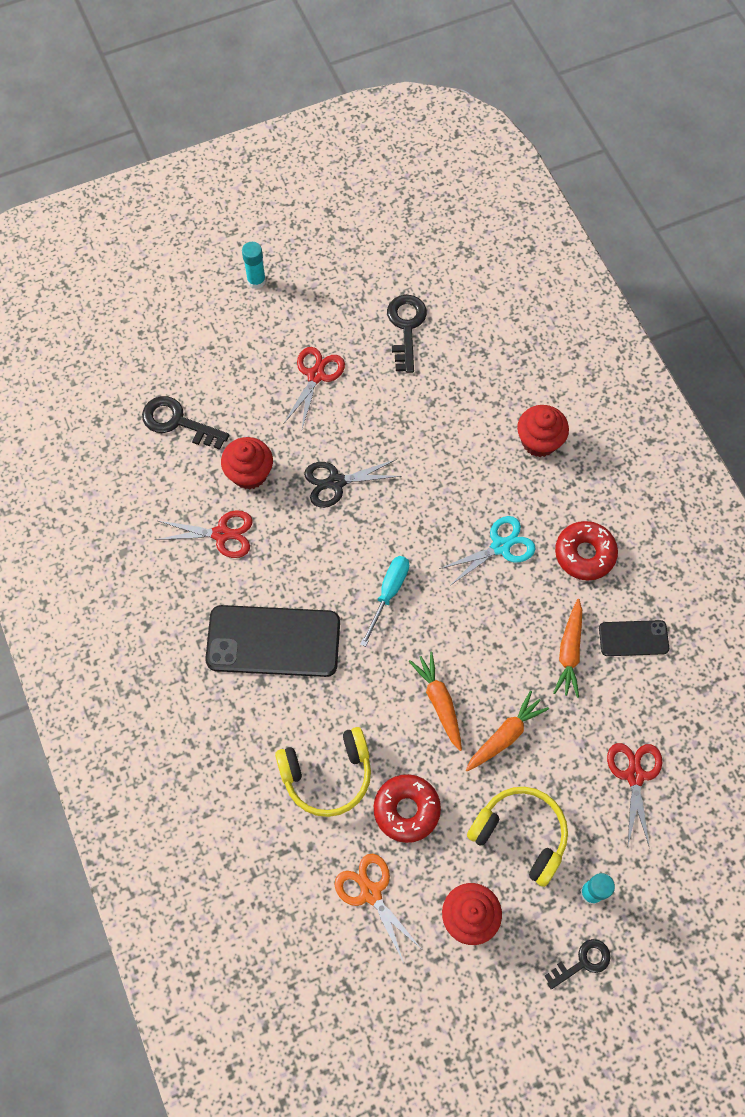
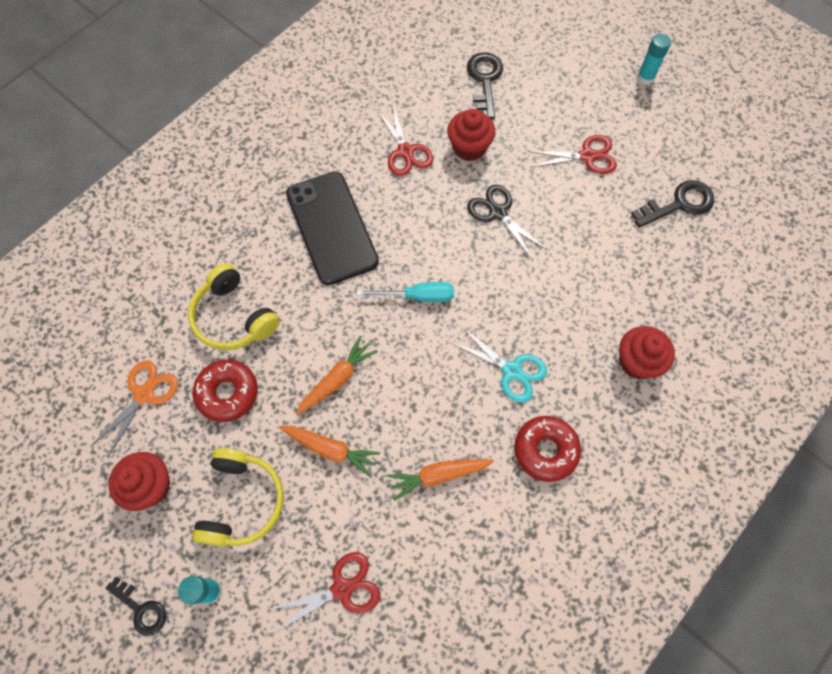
camera: 65 degrees right, 0 degrees up
black phone [599,620,669,656] -> none

